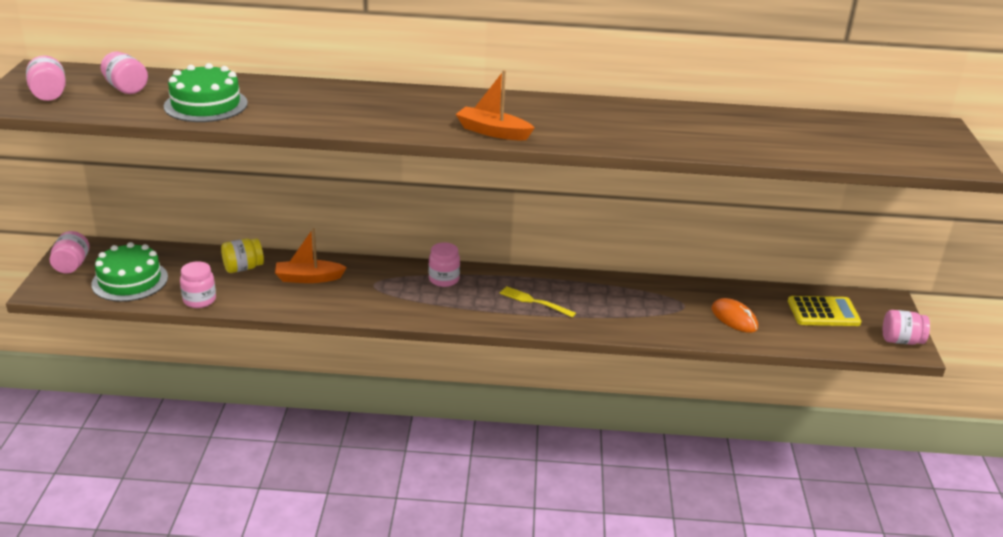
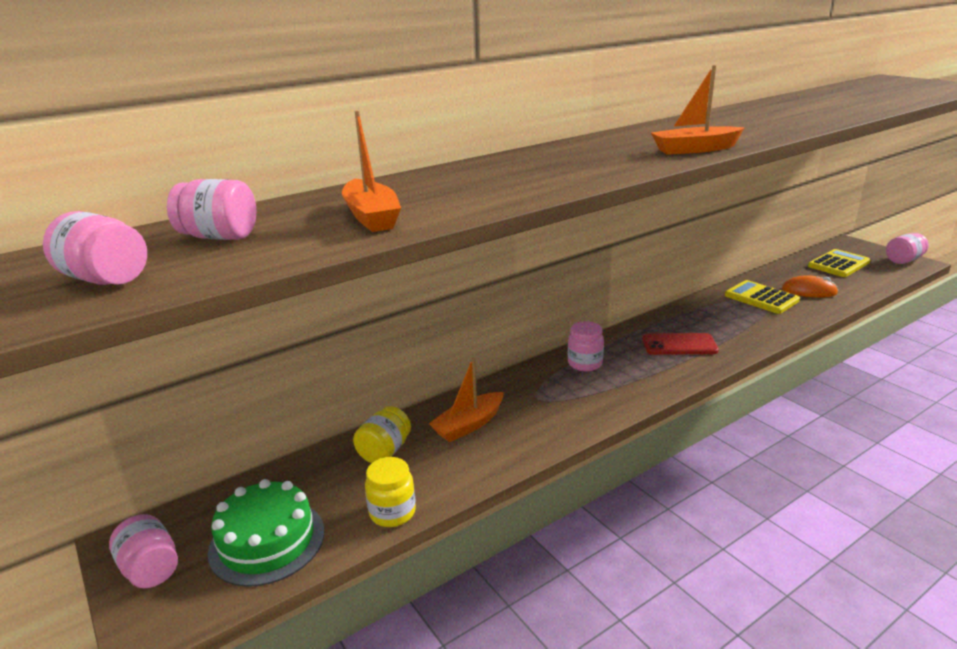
camera: 35 degrees left, 5 degrees down
green cake [164,63,248,122] -> orange boat [342,110,401,232]
pink jar [180,261,216,308] -> yellow jar [365,457,416,527]
yellow fork [499,286,576,318] -> red phone [642,333,719,355]
none -> yellow calculator [725,280,800,314]

